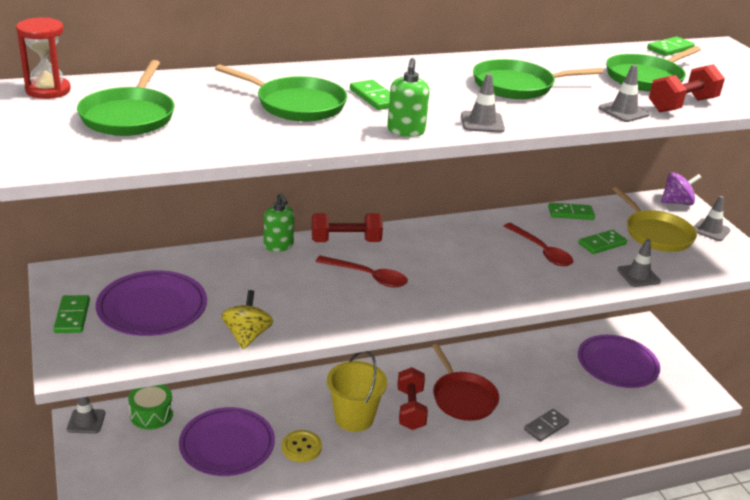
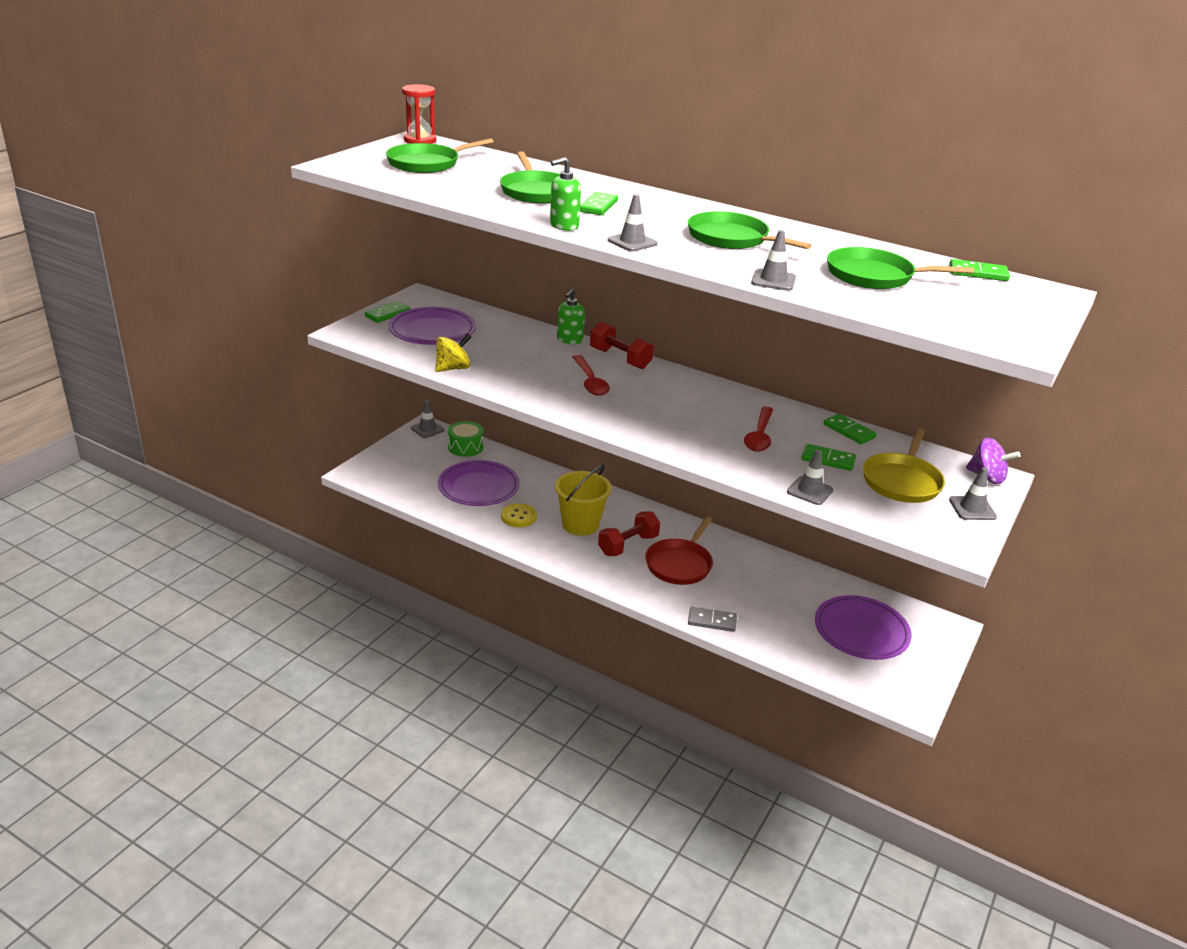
camera: 50 degrees right, 0 degrees up
red dumbbell [649,64,725,112] -> none

